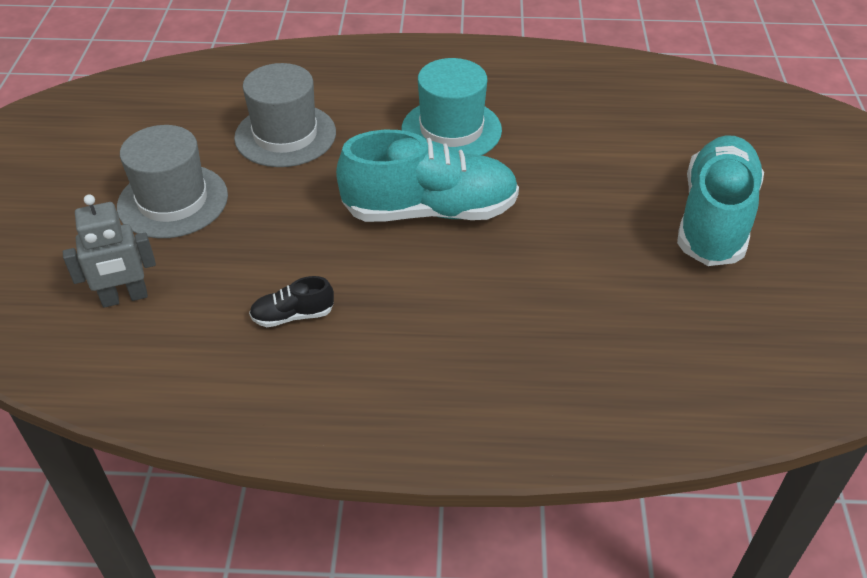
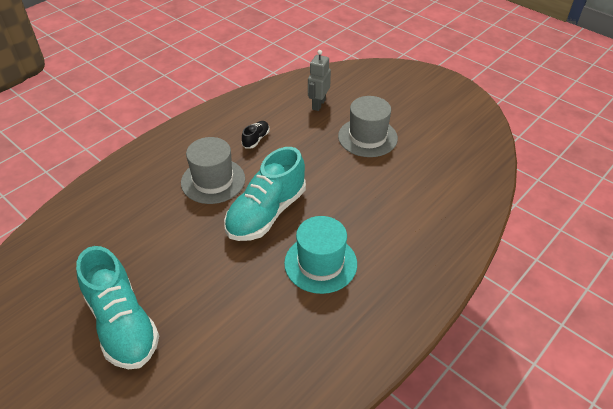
camera: 130 degrees right, 0 degrees up
grey hat [234,63,336,167] -> grey hat moved to [181,137,245,204]

